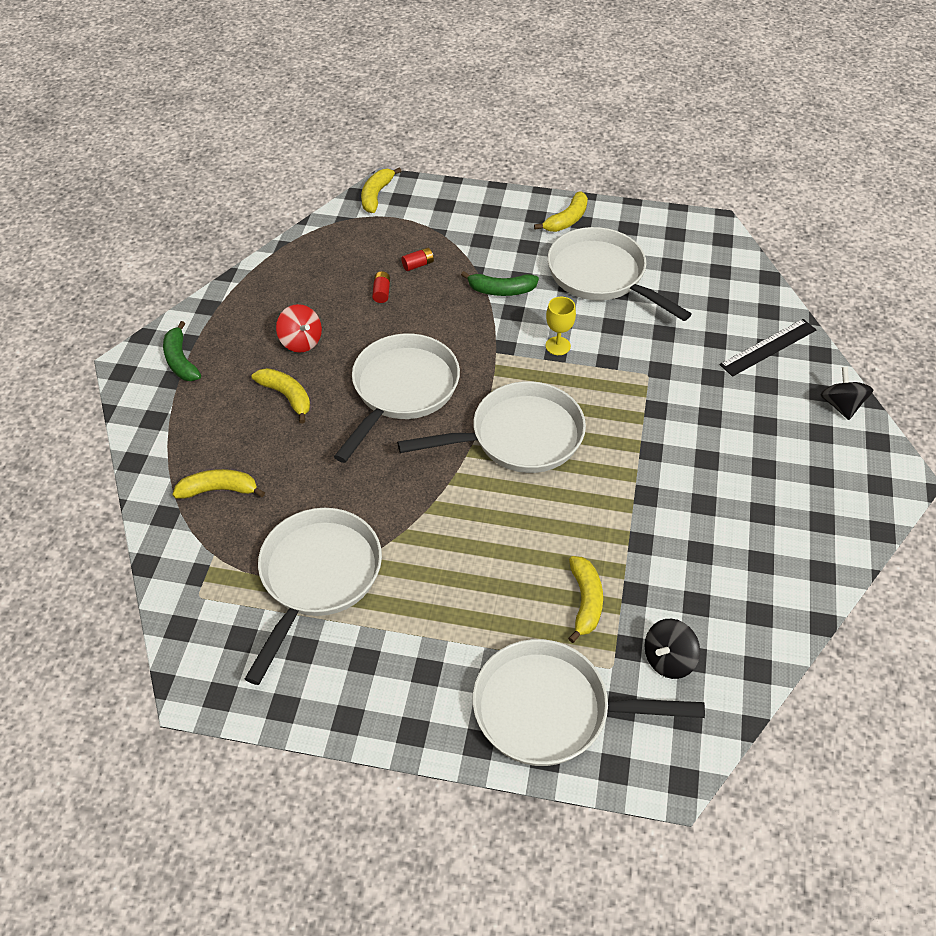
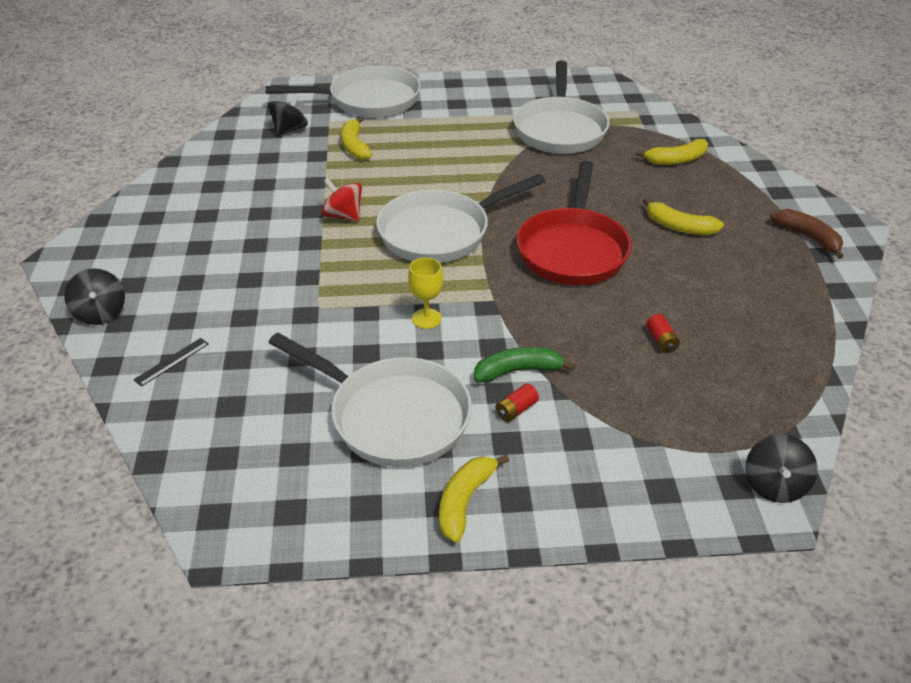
camera: 165 degrees right, 10 degrees down
green banana [163,321,201,381] -> brown banana [770,209,843,259]
red spinning top [276,304,322,353] -> red spinning top moved to [322,178,362,222]
white pan [334,333,460,463] -> red pan [516,161,632,285]
yellow banana [361,167,401,213] -> black spinning top [745,434,817,503]
red battery [401,248,434,271] -> red battery moved to [496,383,539,422]
black ruler [719,319,816,377] -> black ruler [133,338,209,387], size x0.57

